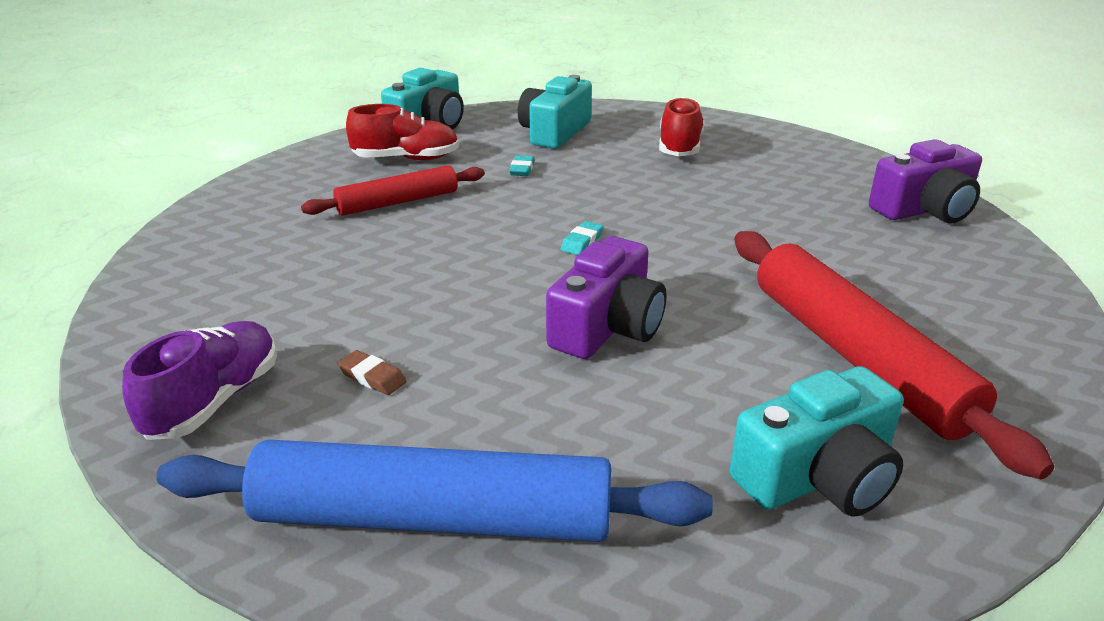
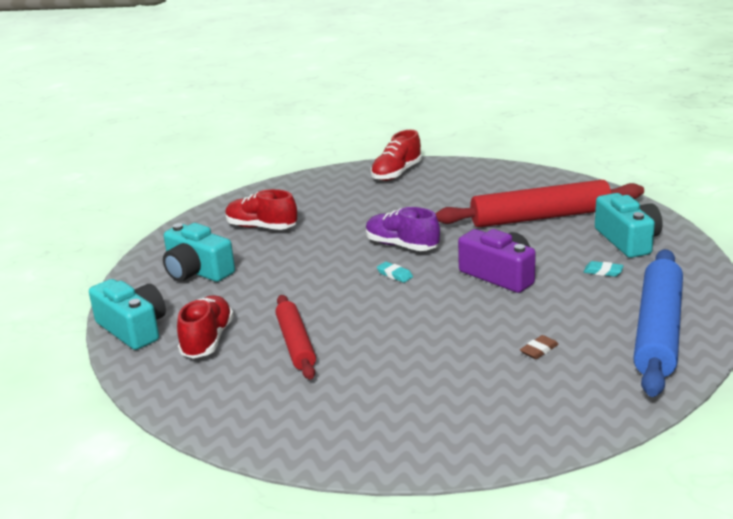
camera: 75 degrees left, 5 degrees down
purple shoe [122,321,277,440] -> purple shoe moved to [366,207,440,251]
turquoise eraser [509,155,535,176] -> turquoise eraser moved to [584,261,624,277]
purple camera [869,139,982,223] -> red shoe [371,130,422,181]

